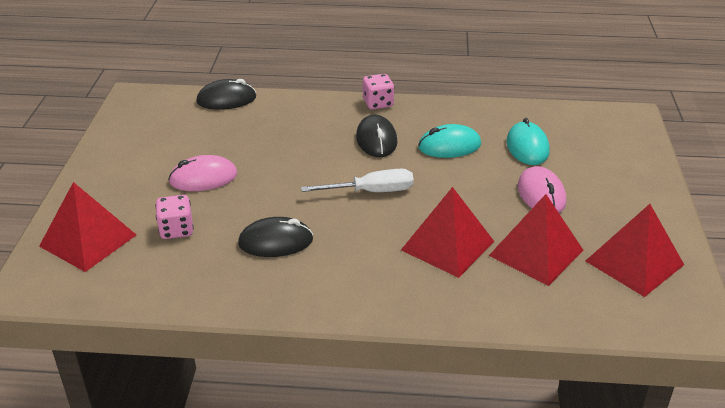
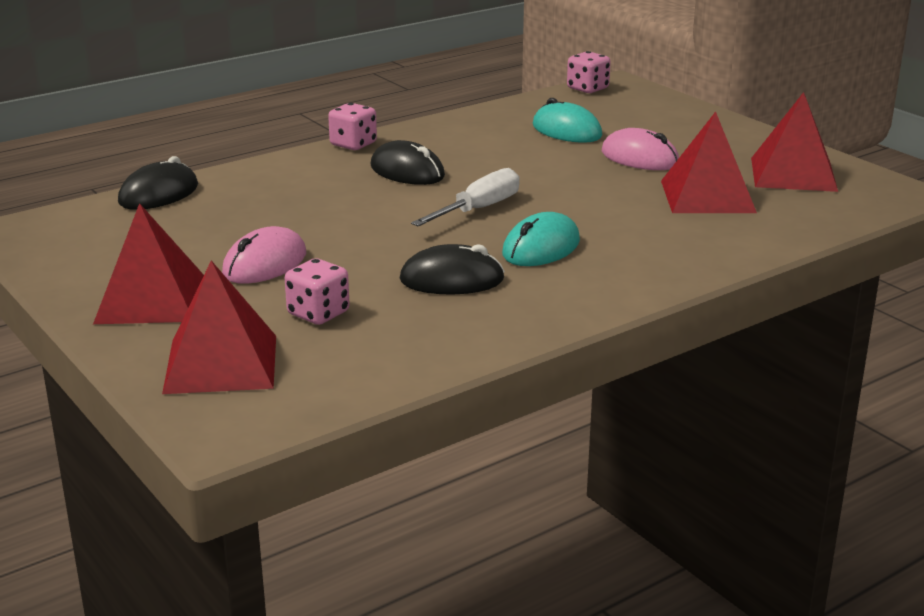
camera: 40 degrees left, 10 degrees down
black mouse [238,217,313,257] -> black mouse turned 45 degrees clockwise [400,244,505,295]
red pyramid [401,187,494,278] -> red pyramid moved to [93,203,204,324]
turquoise mouse [418,124,481,158] -> turquoise mouse moved to [502,212,580,266]
none -> pink dice [567,51,611,93]

